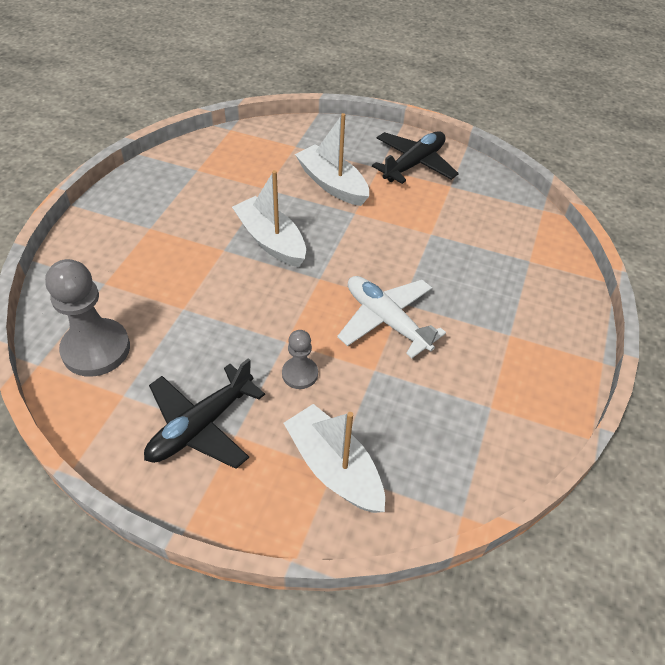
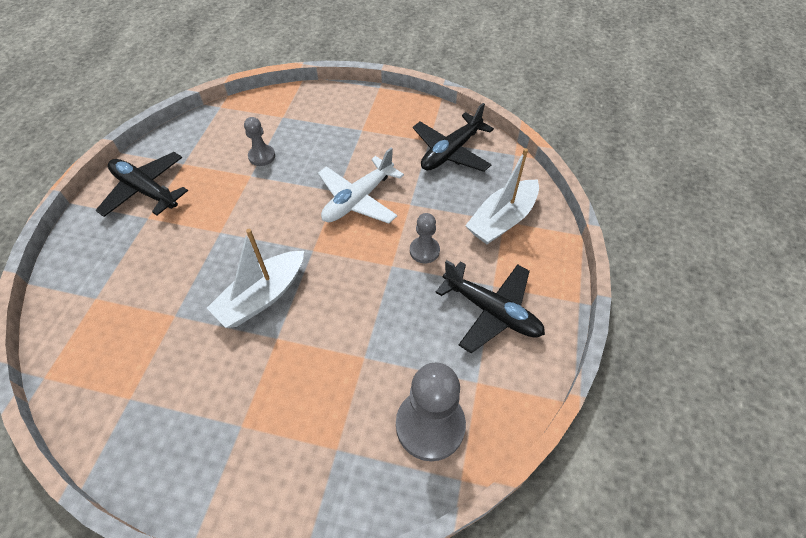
camera: 95 degrees left, 5 degrees up
white boat [295,113,369,206] -> none
none -> grey pawn [244,117,275,166]
none -> black plane [413,103,494,172]

